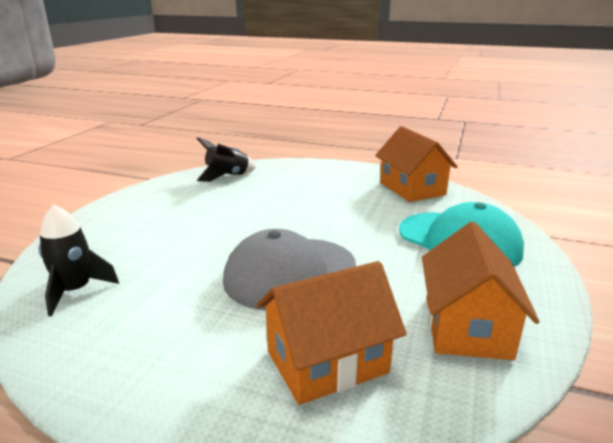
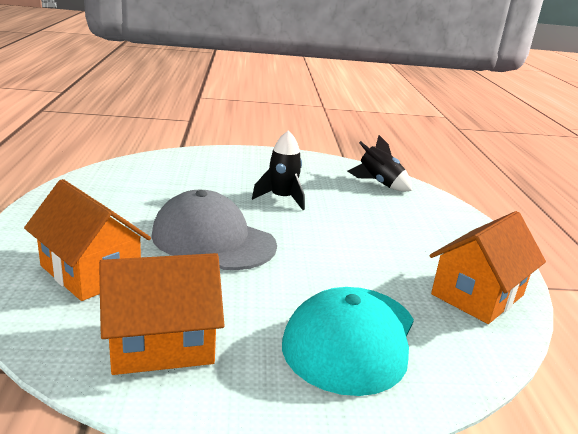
camera: 65 degrees right, 0 degrees up
black rocket [38,204,119,316] -> black rocket moved to [252,130,305,210]

